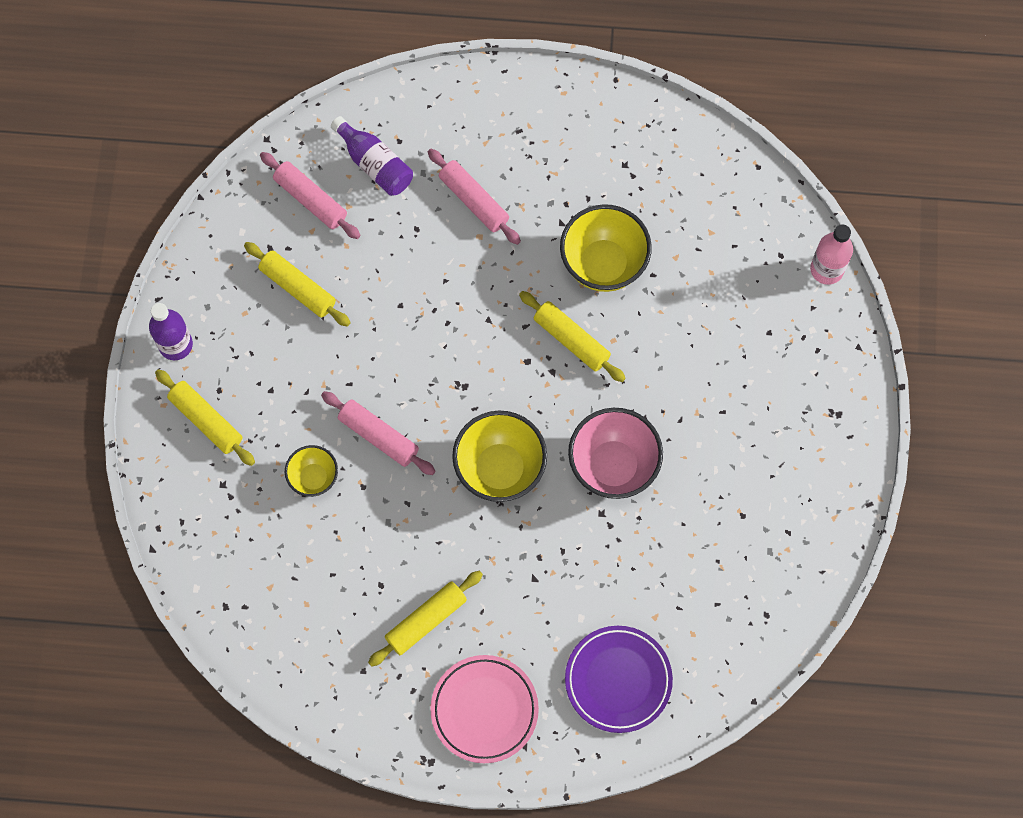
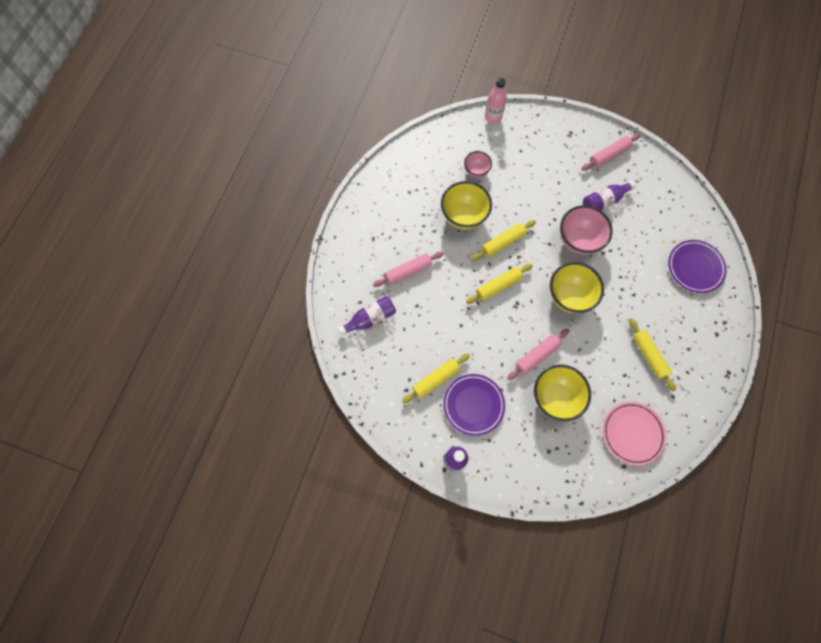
camera: 75 degrees left, 0 degrees up
yellow rolling pin [155,369,255,466] -> yellow rolling pin moved to [466,264,533,304]
pink rolling pin [260,152,360,239] -> pink rolling pin moved to [582,134,640,170]
yellow bowl [285,445,338,497] -> yellow bowl [534,364,591,421], size x1.76
pink plate [430,655,539,763] -> pink plate moved to [603,402,666,466]
none -> purple plate [443,374,505,436]
none -> pink bowl [464,151,492,178]
none -> purple bottle [583,181,636,210]

